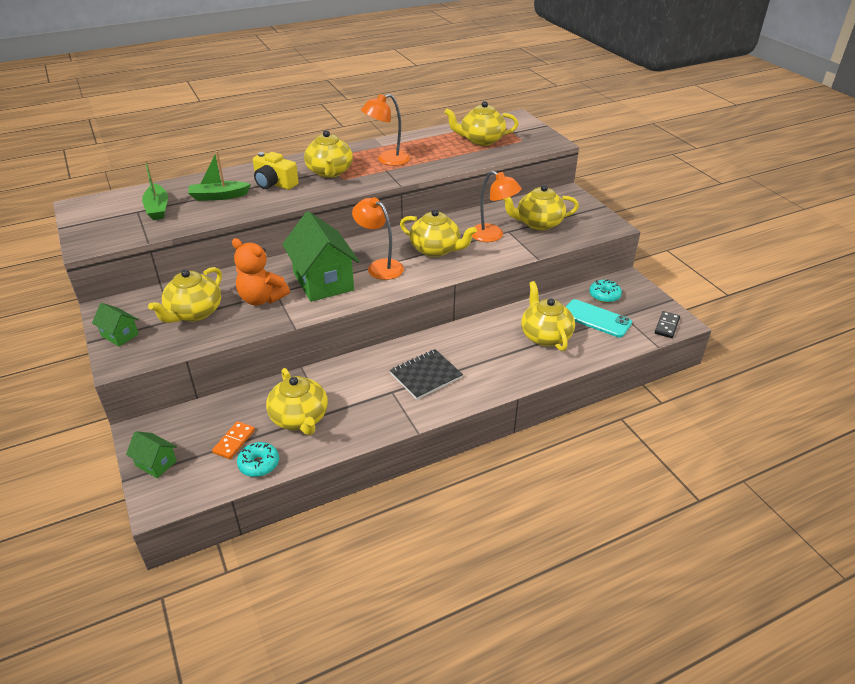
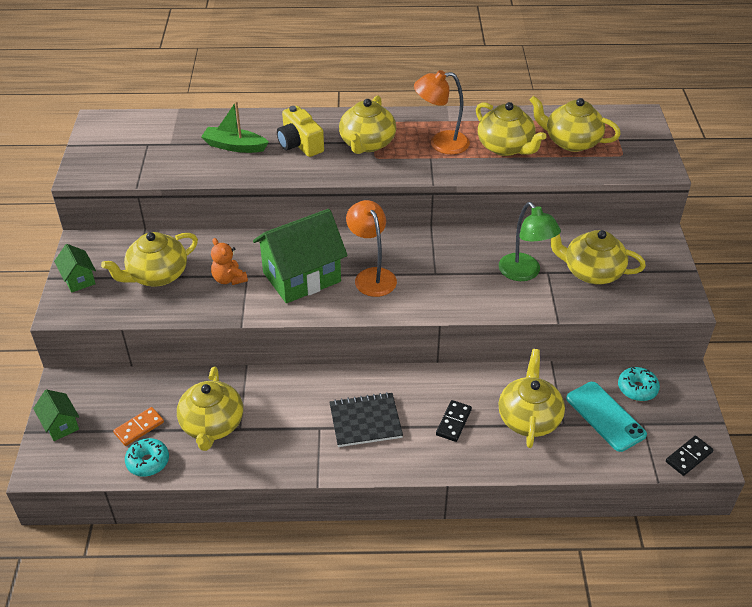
camera: 25 degrees right, 5 degrees up
green boat [142,160,168,220] -> none
orange teddy bear [232,238,290,306] -> orange teddy bear [211,238,248,285], size x0.64
green house [282,211,360,302] -> green house turned 60 degrees clockwise [253,209,348,303]
yellow teapot [400,209,477,257] -> yellow teapot moved to [476,102,547,156]
orange lamp [472,171,522,242] -> green lamp [499,202,561,281]
none -> black domino [436,400,472,442]

